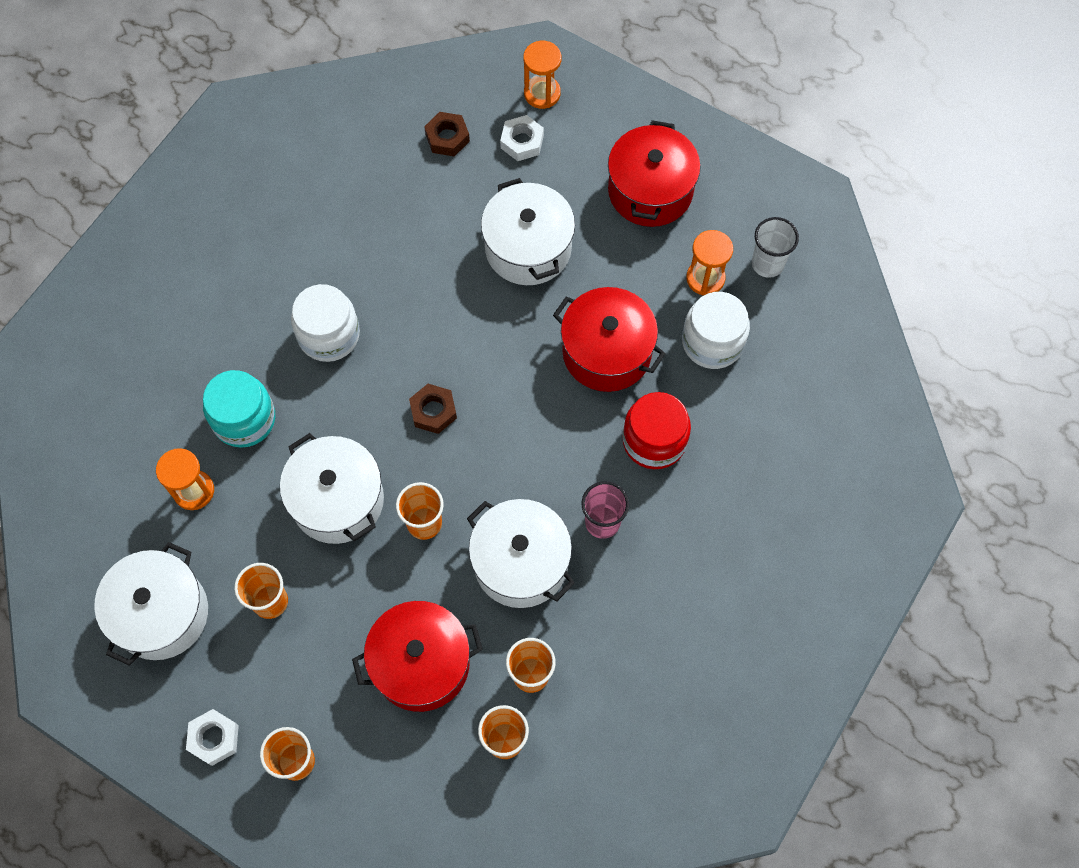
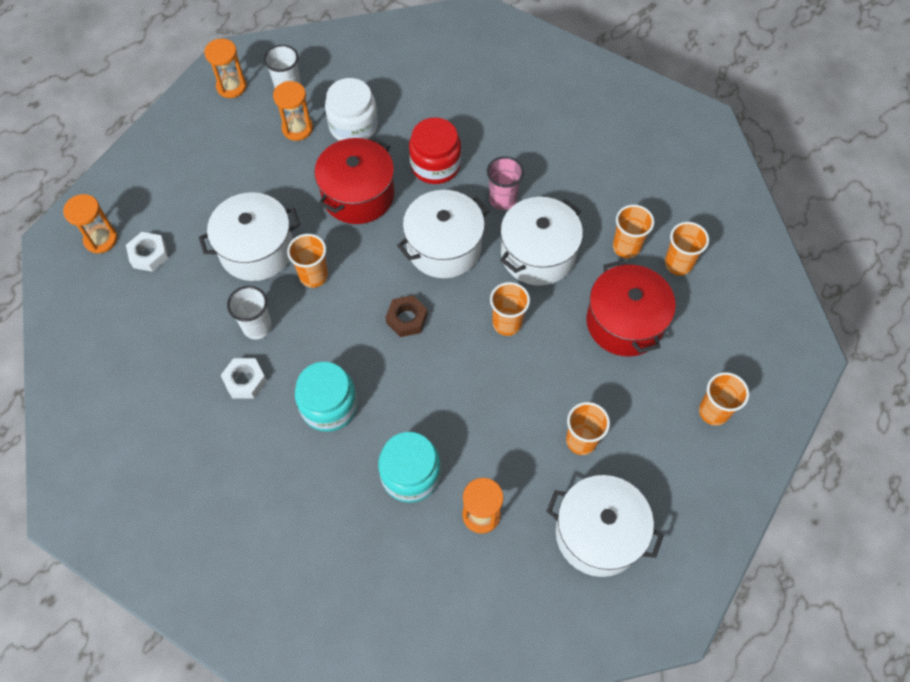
camera: 90 degrees left, 5 degrees down
white nut [186,709,239,766] -> white nut moved to [220,358,267,399]
white pot [280,433,384,544] -> white pot moved to [397,190,490,278]
white jar [291,284,360,362] -> turquoise jar [295,362,358,432]
brown nut [424,112,470,157] -> none
red pot [608,120,701,227] -> none
none -> orange hourglass [204,39,247,98]
none -> white cup [227,286,272,340]
none -> orange cup [287,234,328,288]

